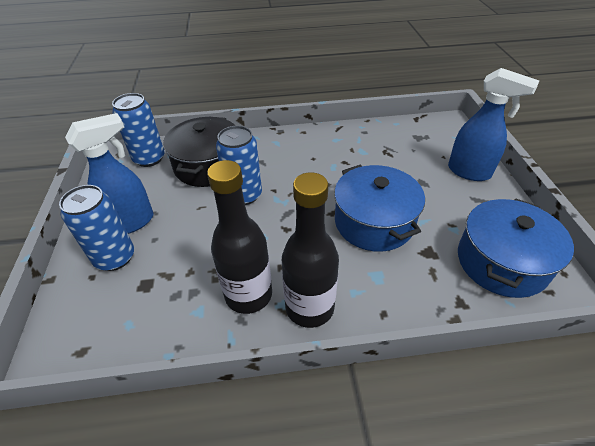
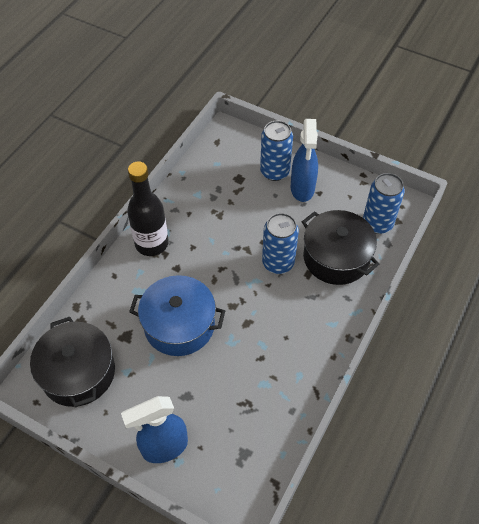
camera: 125 degrees right, 10 degrees up
black bottle [207,160,272,314] -> none
blue pot [458,198,574,298] -> black pot [30,317,115,408]

